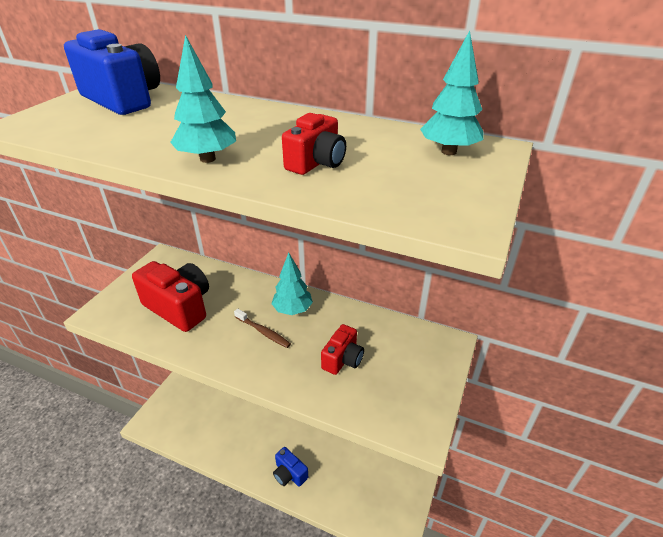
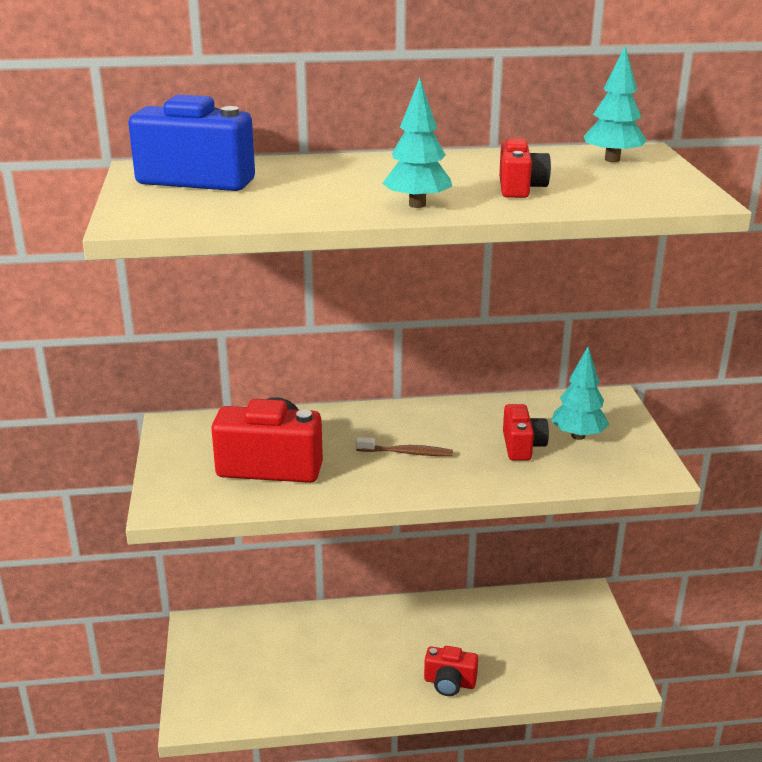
camera: 30 degrees left, 10 degrees down
turquoise tree [271,253,313,315] -> turquoise tree moved to [551,347,609,440]
blue camera [273,447,308,487] -> red camera [424,646,478,696]

